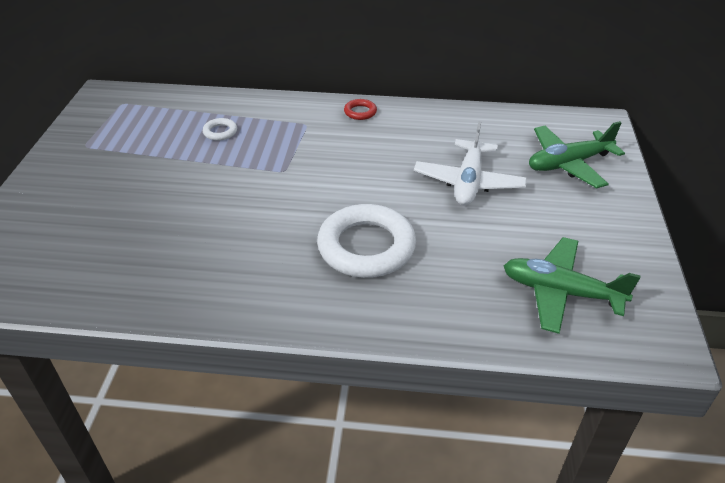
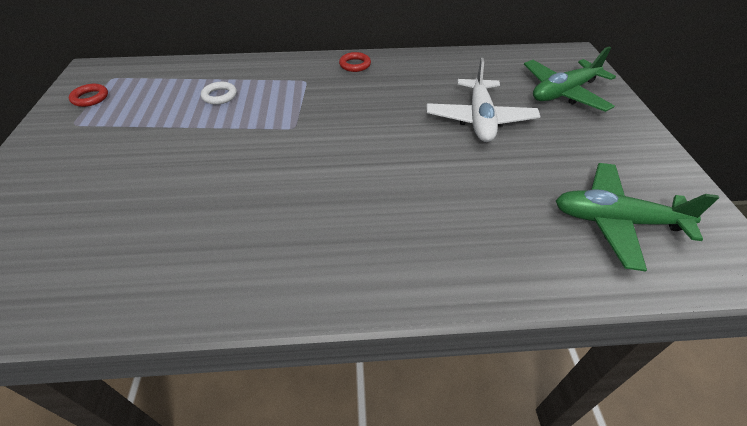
camera: 10 degrees left, 5 degrees up
white ring [317,204,416,278] -> none
none -> red ring [69,84,108,107]

